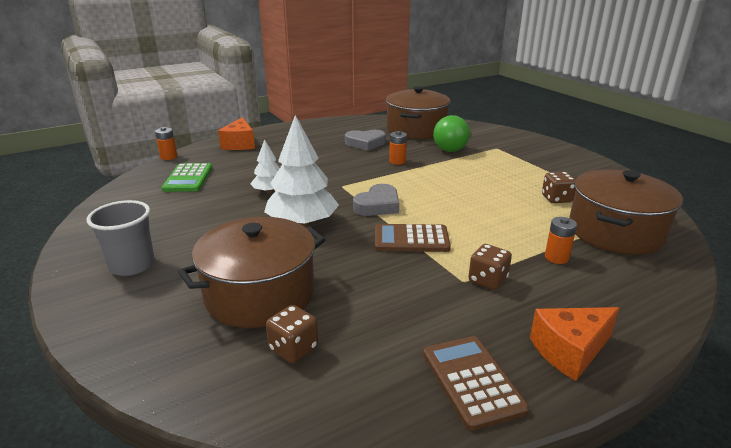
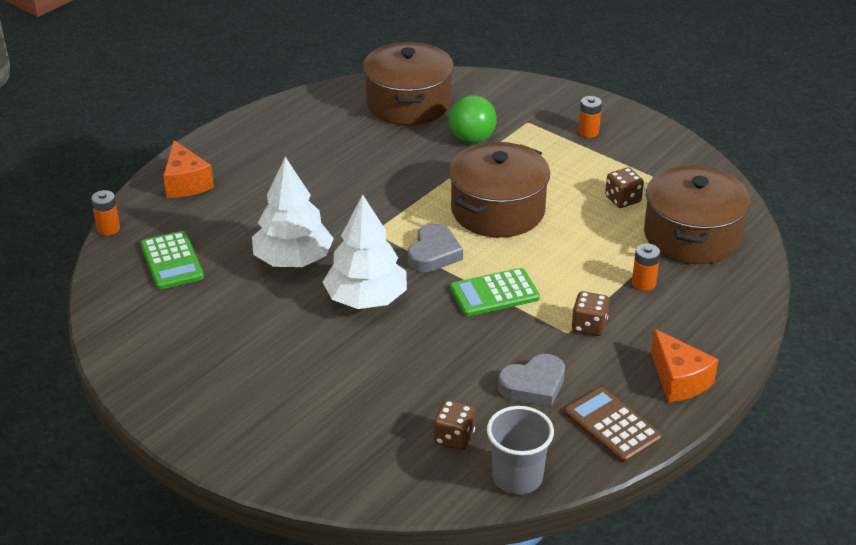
camera: 20 degrees left, 10 degrees up
grey cup [87,200,155,276] -> grey cup moved to [487,406,554,494]
brown pot [178,217,325,328] -> brown pot moved to [449,142,550,238]
white tree [250,139,280,193] -> white tree [252,157,334,267], size x1.81
grey heart [345,130,386,151] -> grey heart moved to [498,354,565,407]
brown calculator [375,224,451,252] -> green calculator [450,268,540,317]
orange battery [389,131,407,165] -> orange battery moved to [578,96,602,138]
orange cheese [530,307,619,381] -> orange cheese turned 75 degrees counterclockwise [651,329,719,403]

